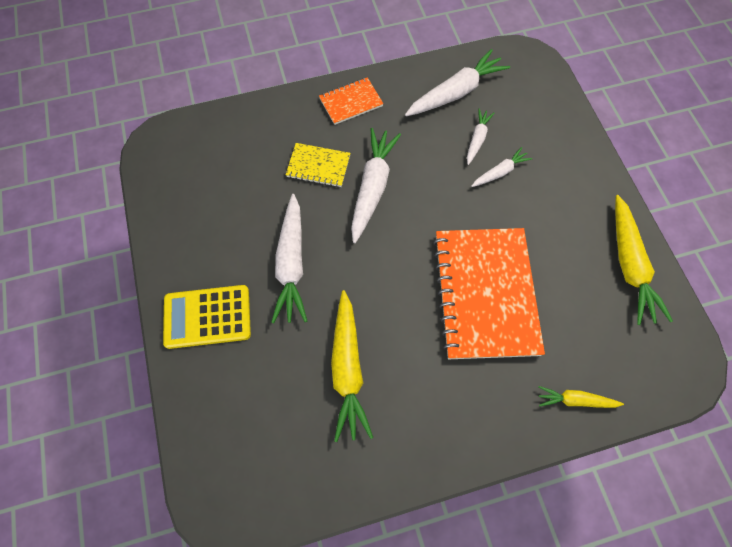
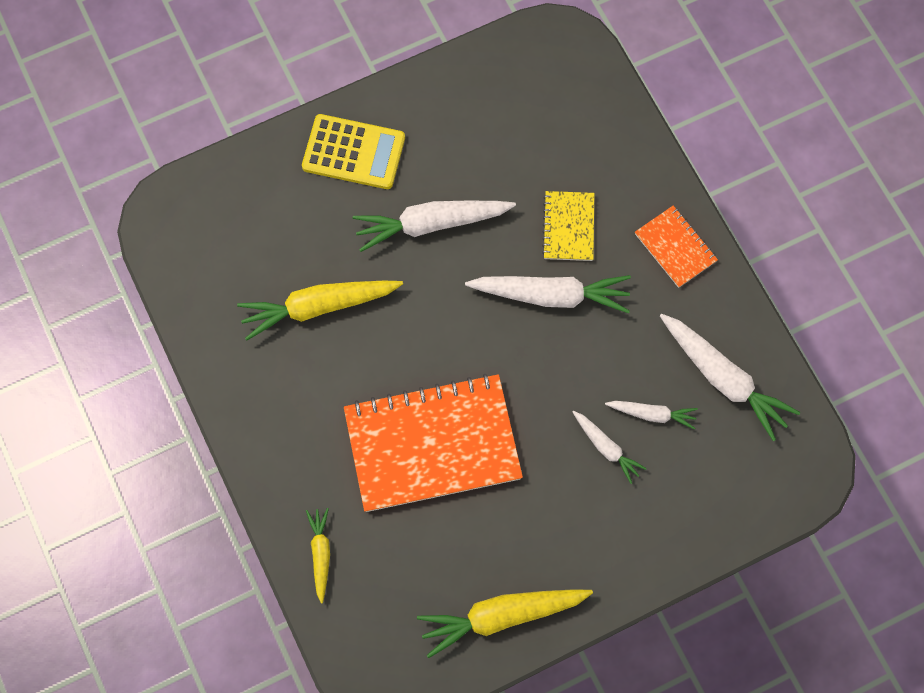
camera: 80 degrees right, 5 degrees up
yellow calculator [163,285,251,349] -> yellow calculator turned 120 degrees clockwise [302,114,405,189]

